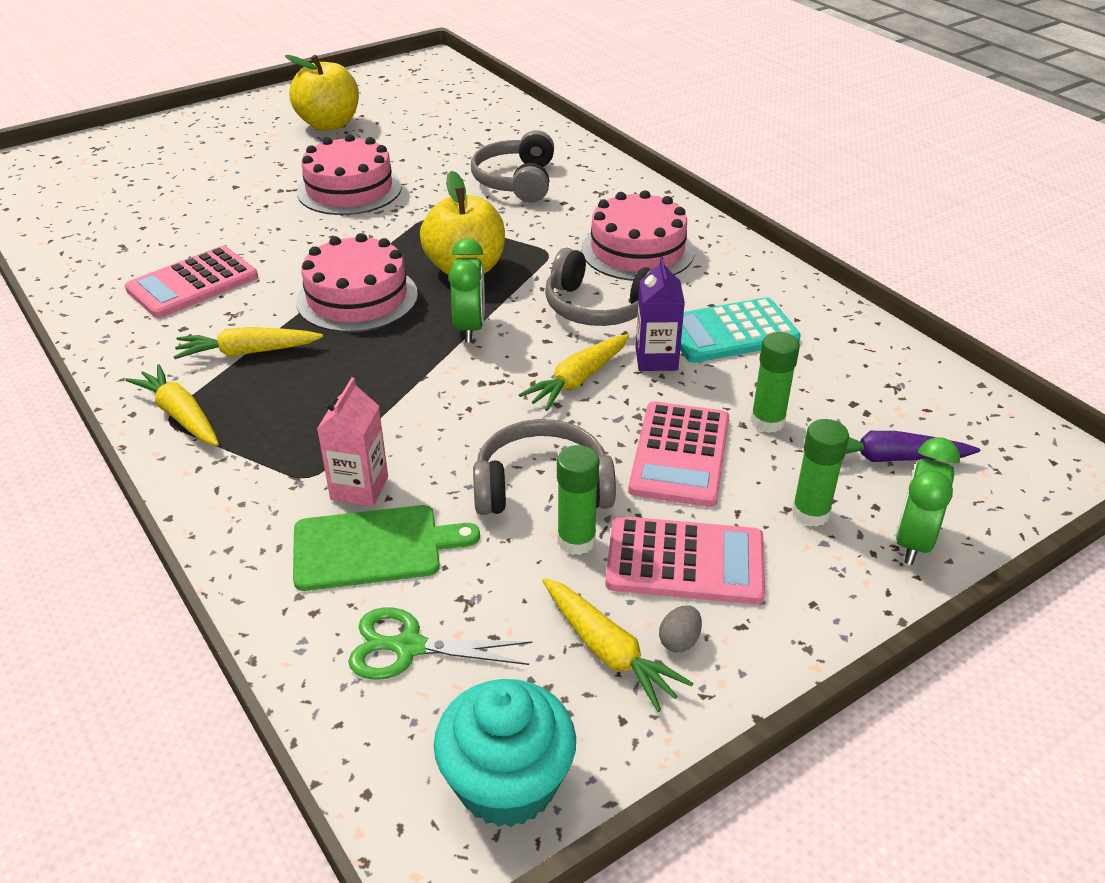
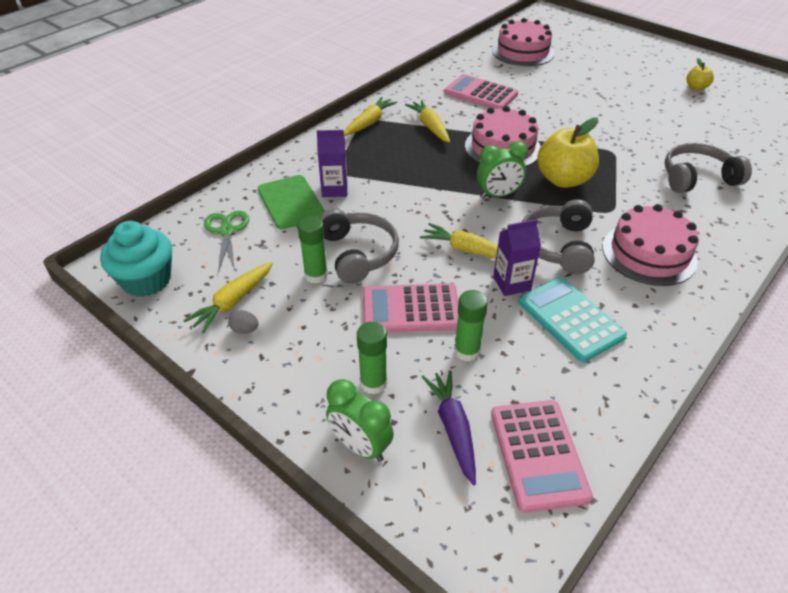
camera: 75 degrees right, 5 degrees up
yellow apple [285,55,359,131] -> yellow apple [687,58,714,90], size x0.51
pink cake [297,134,402,215] -> pink cake moved to [492,18,554,67]
pink carton [317,377,388,507] -> purple carton [317,130,347,197]
pink calculator [605,516,765,605] -> pink calculator moved to [491,400,593,513]
green clock [896,437,960,565] -> green clock turned 150 degrees counterclockwise [326,379,394,462]

